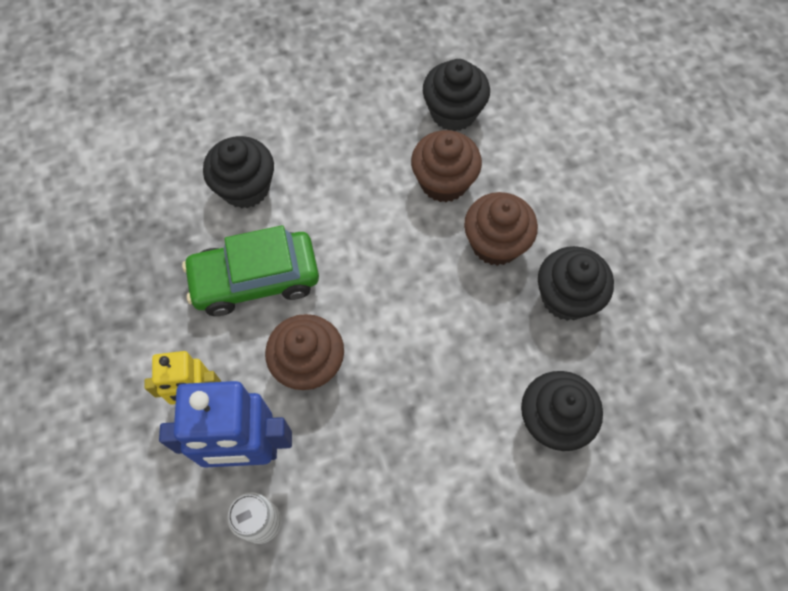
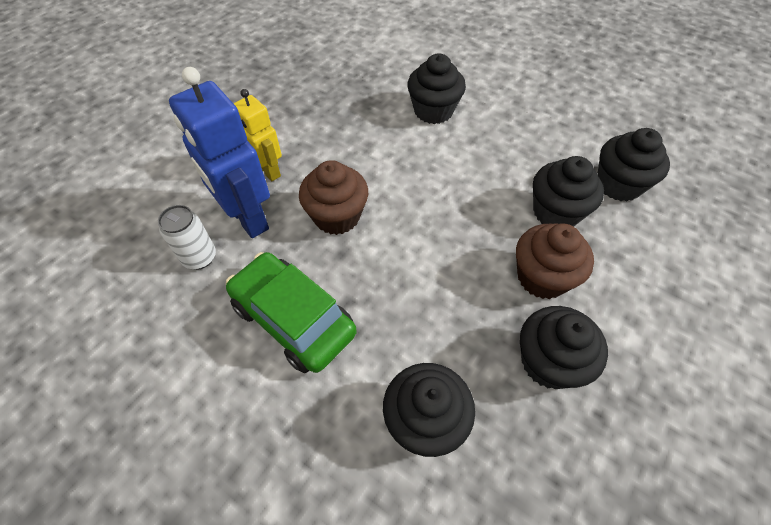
camera: 55 degrees right, 10 degrees down
green car [182,225,319,316] -> green car moved to [226,252,357,373]
brown cupcake [411,130,482,202] -> black cupcake [533,156,604,227]

